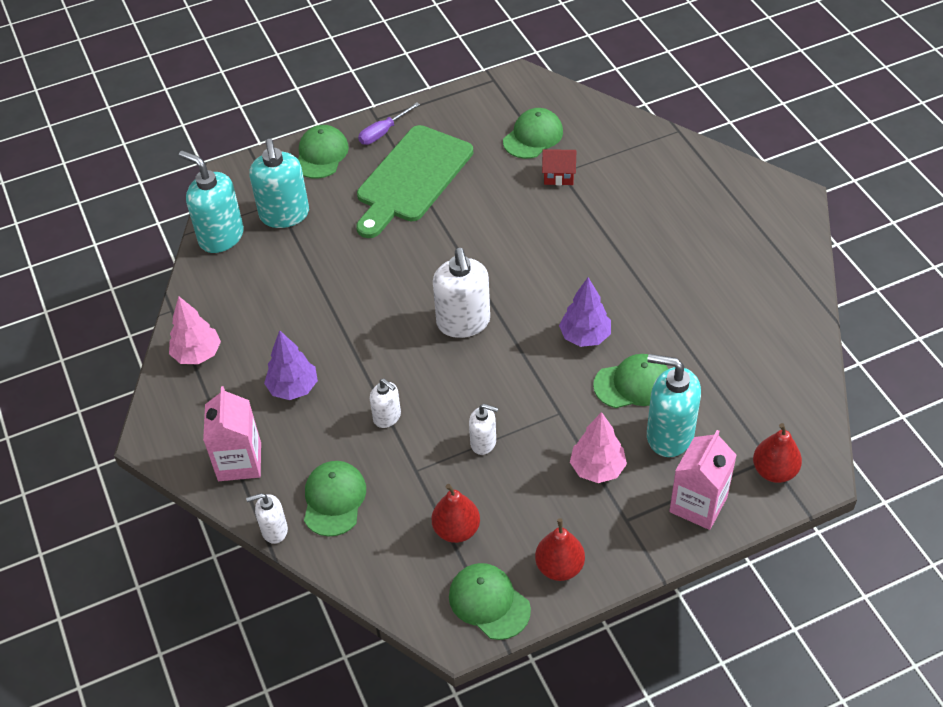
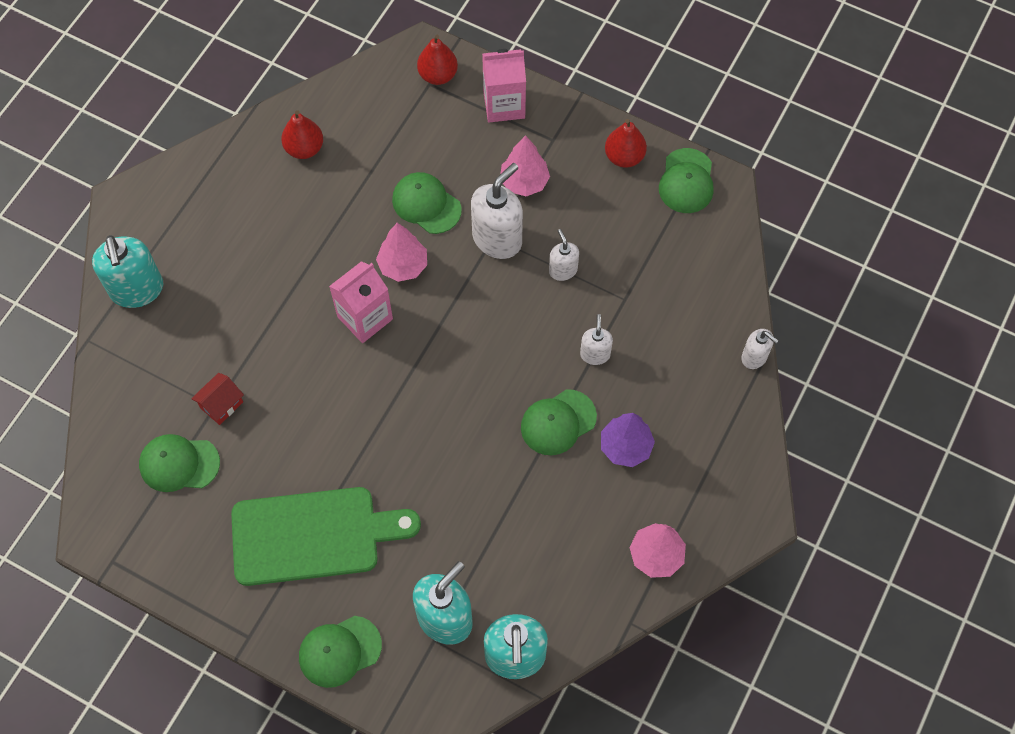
camera: 130 degrees left, 15 degrees up
pink carton [203,386,261,481] -> pink carton moved to [329,261,393,343]
green cap [304,461,366,537] -> green cap moved to [521,389,597,455]
purple screwdriver [358,102,420,145] -> none
red pear [431,484,480,543] -> red pear moved to [281,110,323,159]
white soap dispenser [433,248,490,338] -> white soap dispenser moved to [471,163,523,259]
red house [542,149,576,185] -> red house turned 75 degrees clockwise [191,373,244,425]
purple tree [559,277,611,347] -> pink tree [376,223,427,282]
turquoise soap dispenser [647,354,701,457] -> turquoise soap dispenser moved to [92,235,163,308]

